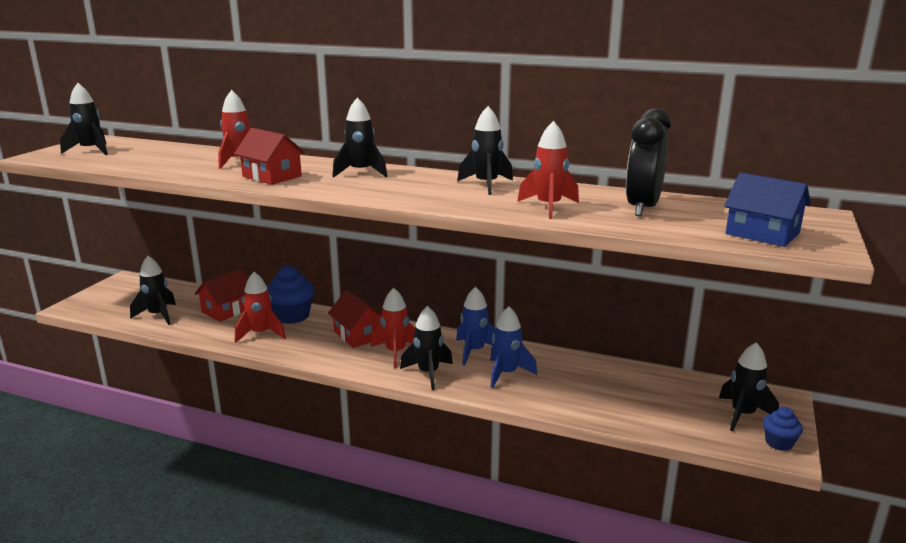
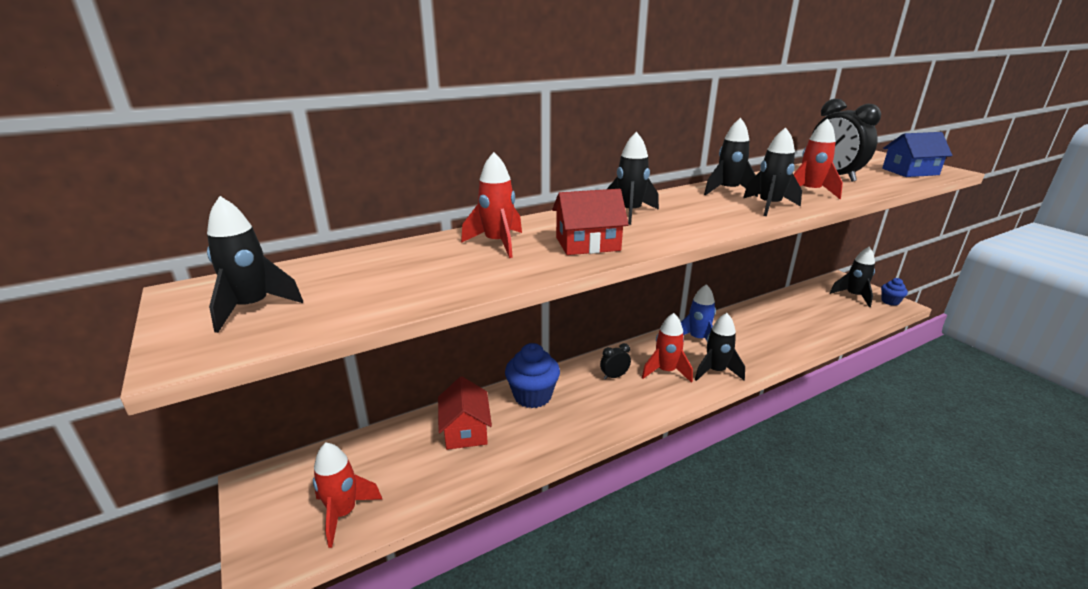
camera: 50 degrees left, 5 degrees up
black rocket [130,256,176,325] -> black rocket moved to [743,127,802,216]
red rocket [235,272,286,343] -> red rocket moved to [313,442,382,548]
red house [328,290,382,348] -> black clock [600,343,631,380]
blue rocket [490,307,537,388] -> none

